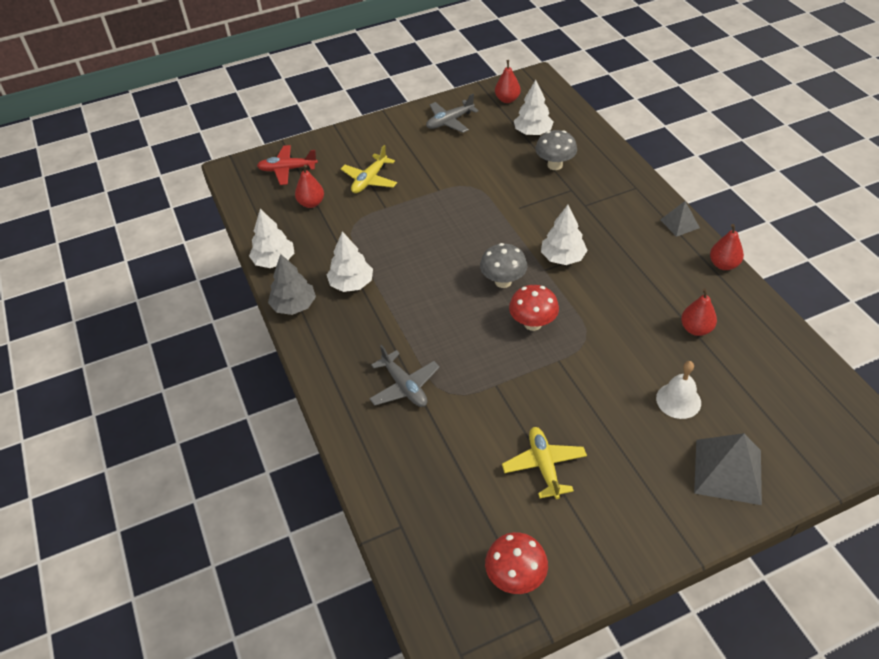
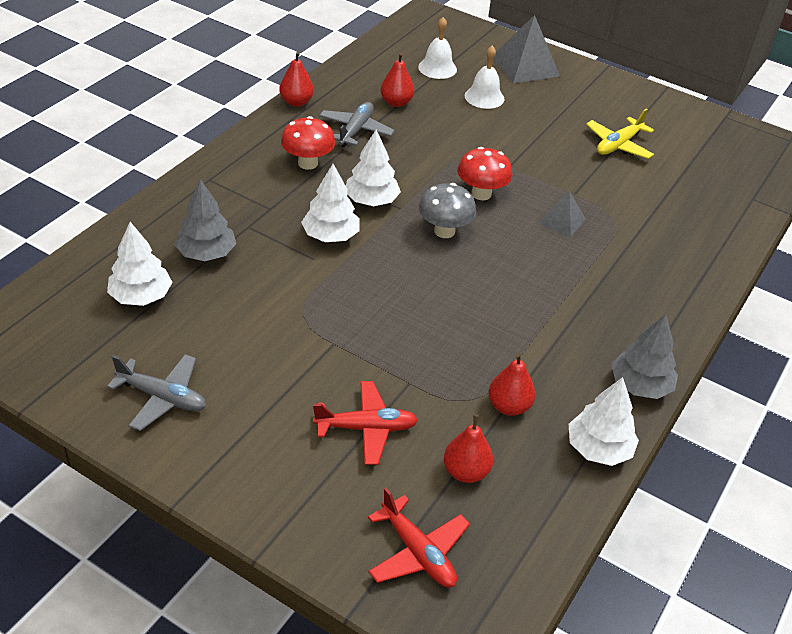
camera: 130 degrees left, 5 degrees down
white tree [327,231,373,292] -> white tree moved to [301,164,360,242]
yellow plane [341,145,397,193] -> red plane [313,381,418,465]
grey plane [369,345,440,407] -> grey plane moved to [319,102,395,148]
red mushroom [485,532,548,594] -> red mushroom moved to [281,116,335,170]
red pear [495,60,521,103] -> red pear moved to [489,353,535,416]
grey mushroom [535,130,577,170] -> grey tree [175,179,236,261]
grey pyramid [660,201,700,237] -> grey pyramid moved to [539,191,585,237]
none -> white bell [418,17,457,79]

